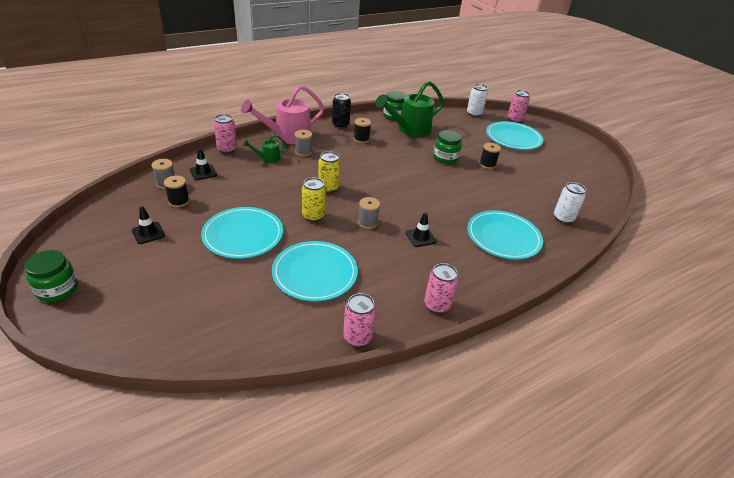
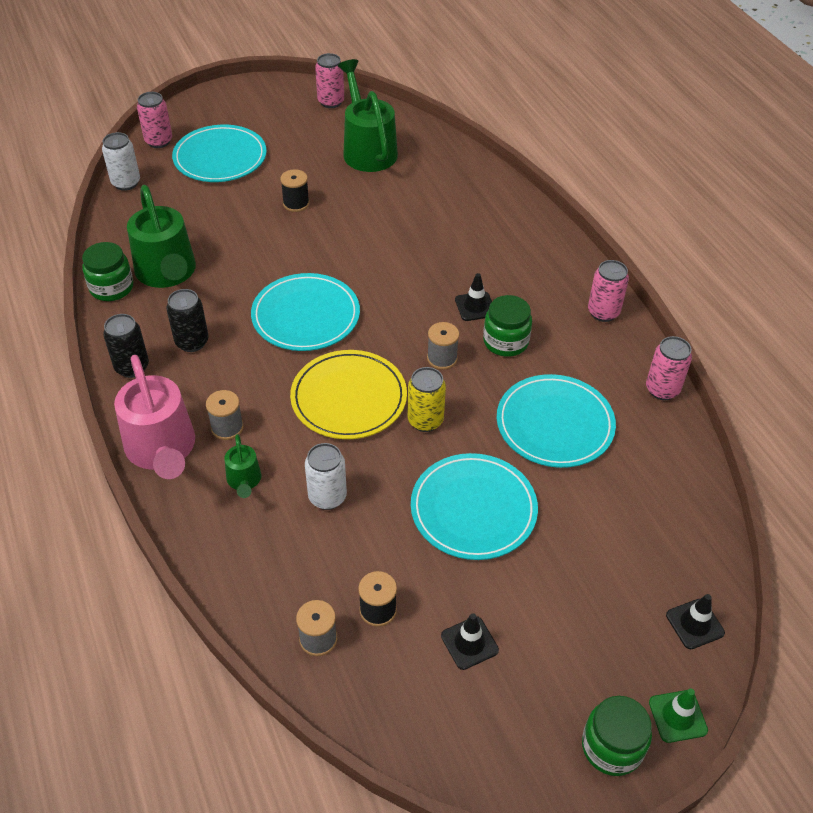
camera: 80 degrees left, 10 degrees up
black traffic cone [190,148,217,180] -> black traffic cone moved to [666,594,725,649]
pink can [214,114,237,154] -> pink can moved to [315,53,344,108]
yellow can [318,151,341,193] -> yellow plate [290,350,407,439]
black spool [354,118,371,143] -> black can [166,289,209,352]
green jar [433,130,462,164] -> green jar moved to [483,295,532,357]
turquoise plate [467,210,543,259] -> turquoise plate moved to [251,273,360,351]
white can [554,182,586,224] -> white can moved to [305,443,347,510]
none -> green watering can [338,59,398,172]
none -> green traffic cone [649,688,708,743]

